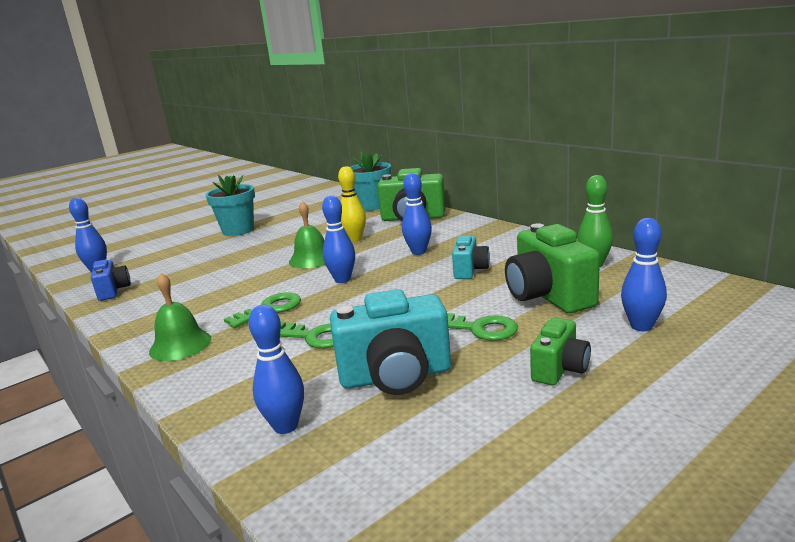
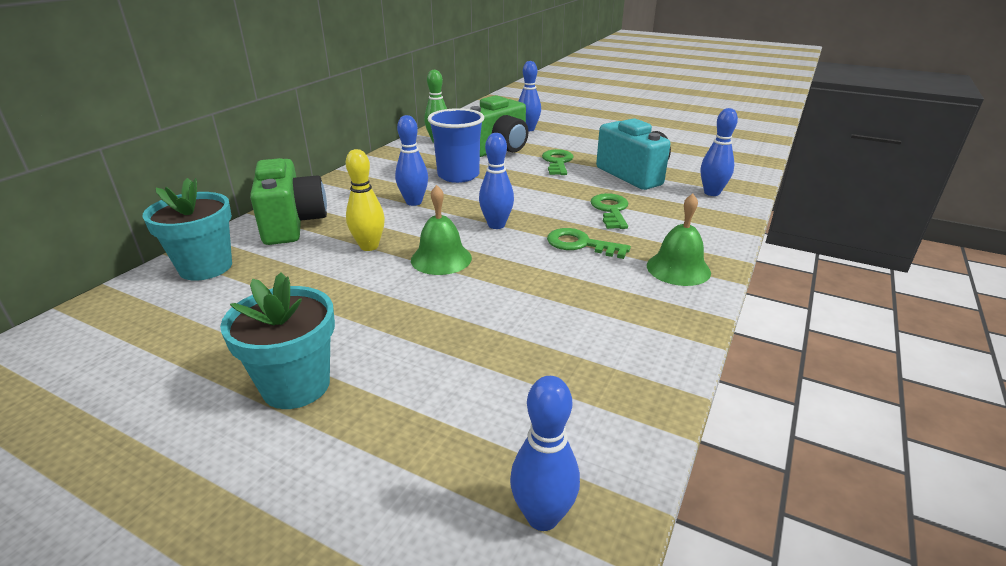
camera: 115 degrees left, 10 degrees up
blue camera [91,260,131,301] -> none
turquoise camera [452,236,490,279] -> blue cup [428,108,484,183]
green camera [530,318,591,385] -> none

